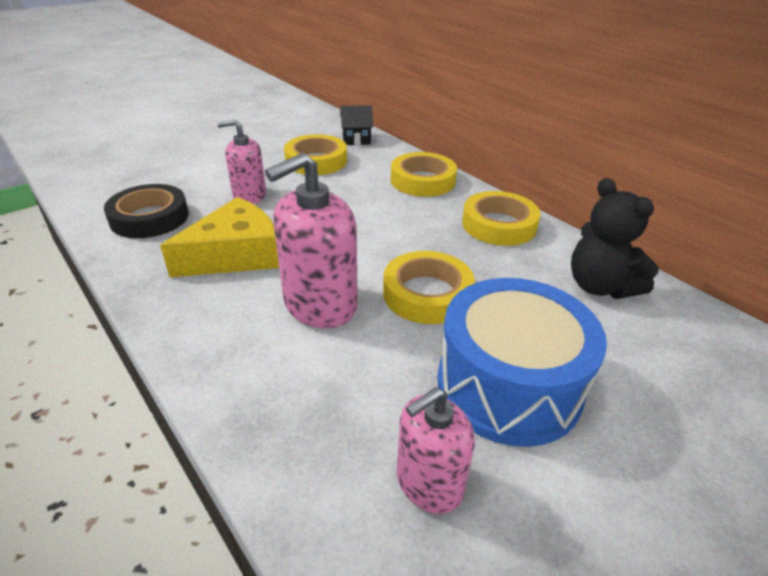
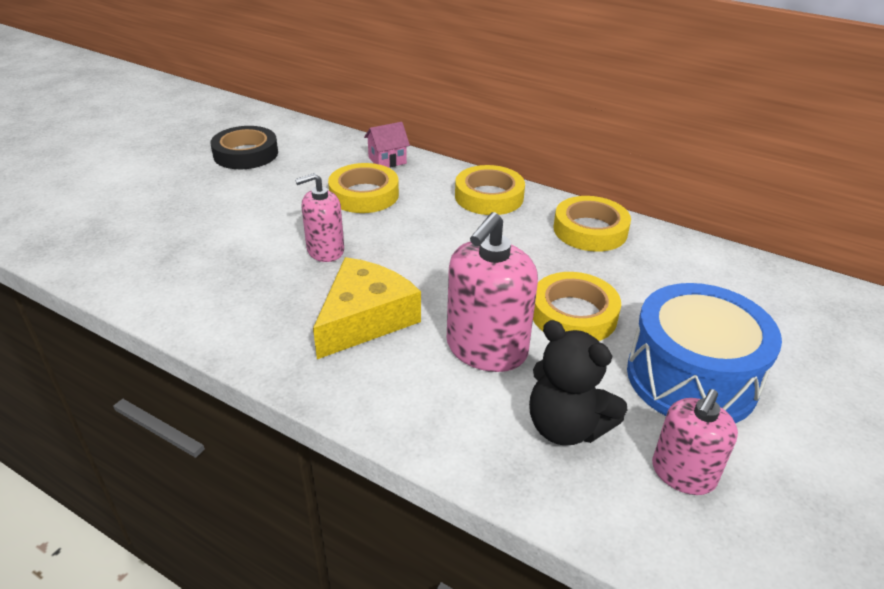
camera: 20 degrees left, 0 degrees up
black tape [104,184,189,238] -> black tape moved to [210,126,278,169]
black house [340,105,373,145] -> pink house [364,122,410,168]
black teddy bear [571,178,659,299] -> black teddy bear moved to [529,320,627,445]

